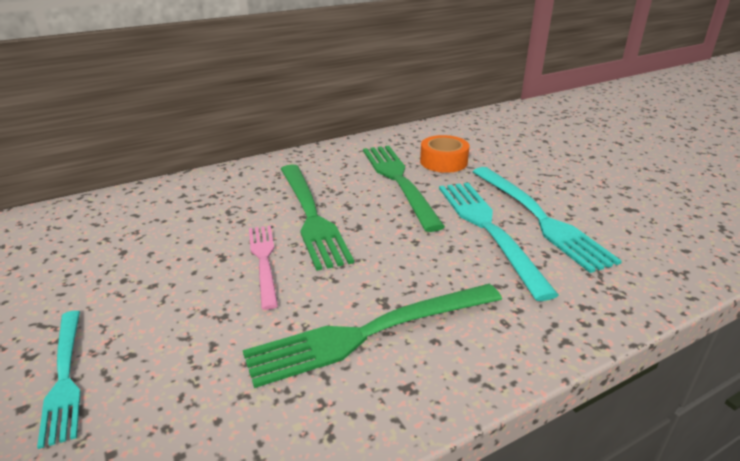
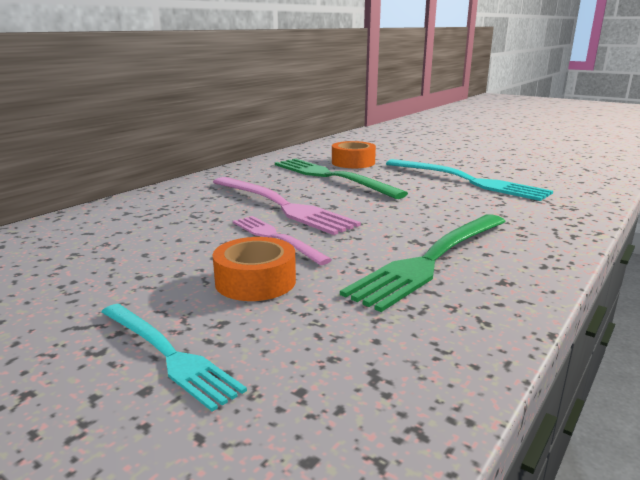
camera: 25 degrees left, 10 degrees down
green fork [281,165,354,271] -> pink fork [213,177,361,235]
turquoise fork [439,183,559,301] -> none
none -> orange tape [213,237,296,301]

